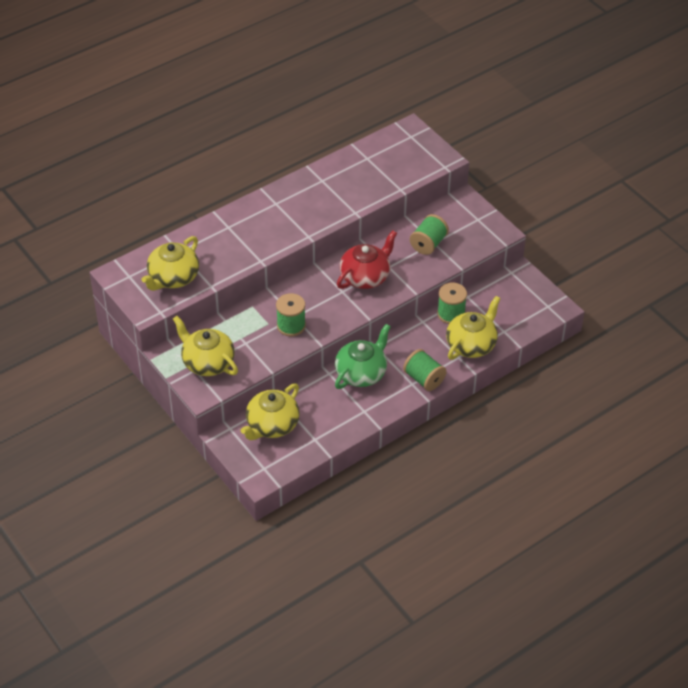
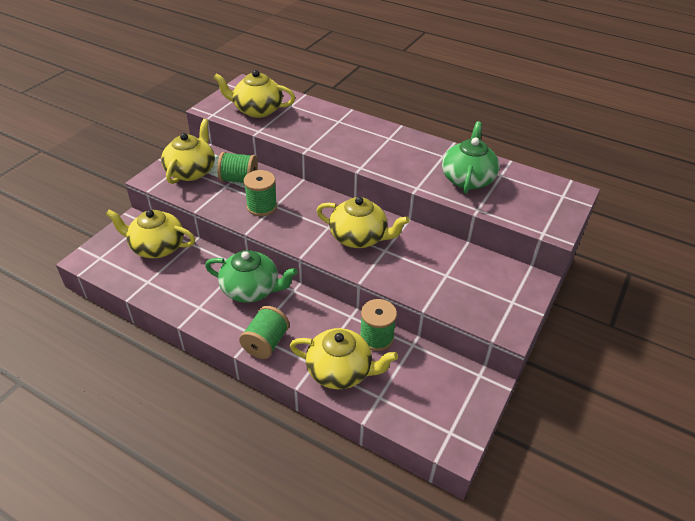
camera: 65 degrees right, 5 degrees down
red teapot [337,231,397,289] -> yellow teapot [316,197,409,248]
green spool [410,214,449,255] -> green spool moved to [217,152,258,183]
none -> green teapot [442,121,500,194]

